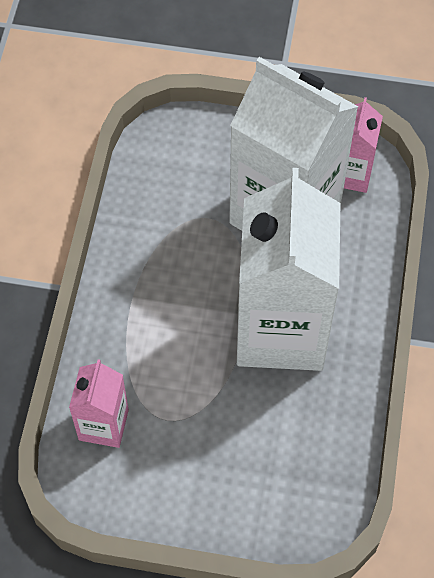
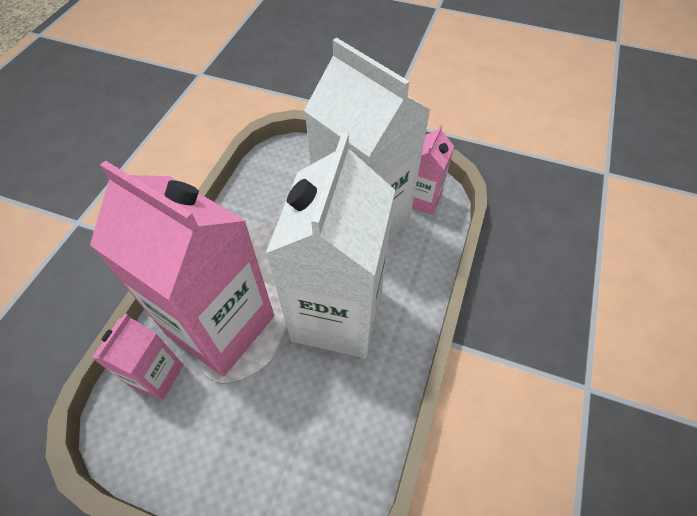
camera: 10 degrees right, 5 degrees down
none -> pink carton [90,160,274,376]

